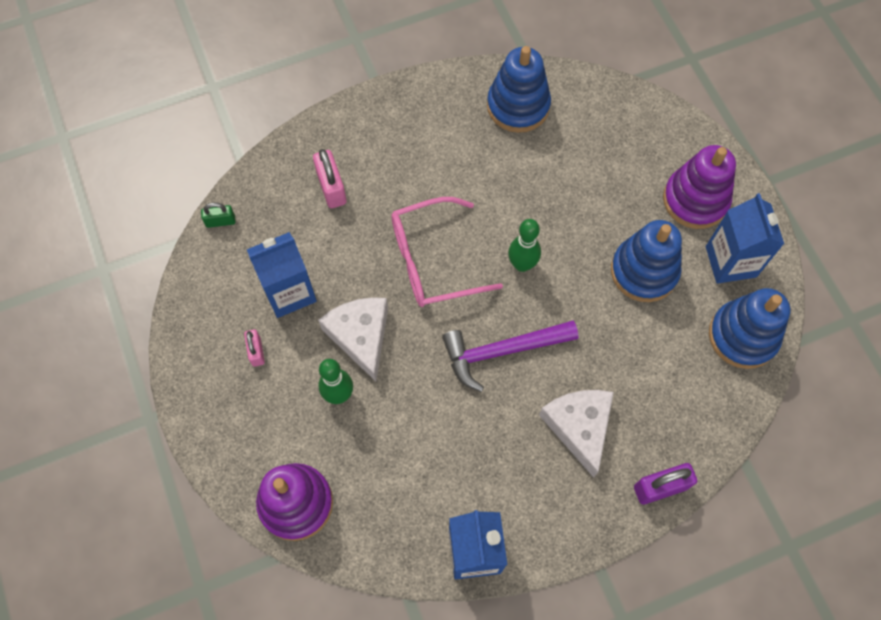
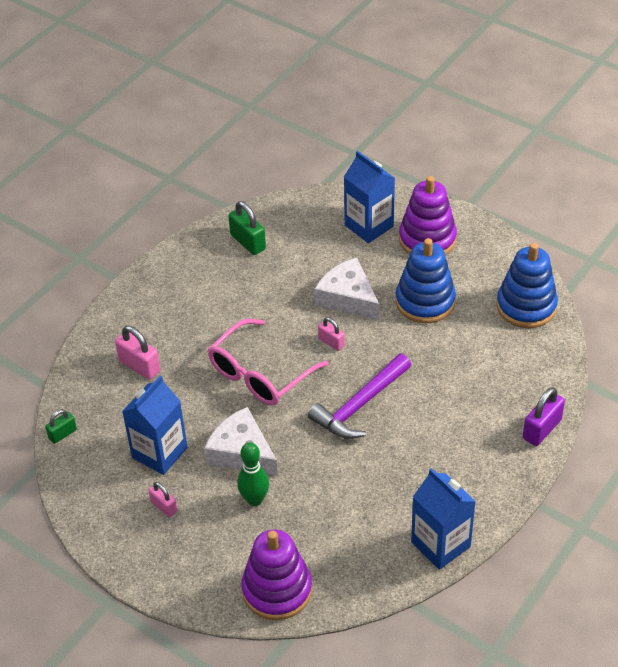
camera: 30 degrees left, 20 degrees down
blue stacking toy [487,46,551,133] -> green padlock [228,201,266,255]
green bowling pin [508,219,541,272] -> pink padlock [318,317,345,351]
white cheese [539,390,614,478] -> white cheese moved to [314,258,379,320]
blue carton [706,193,784,284] -> blue carton moved to [344,151,395,243]

